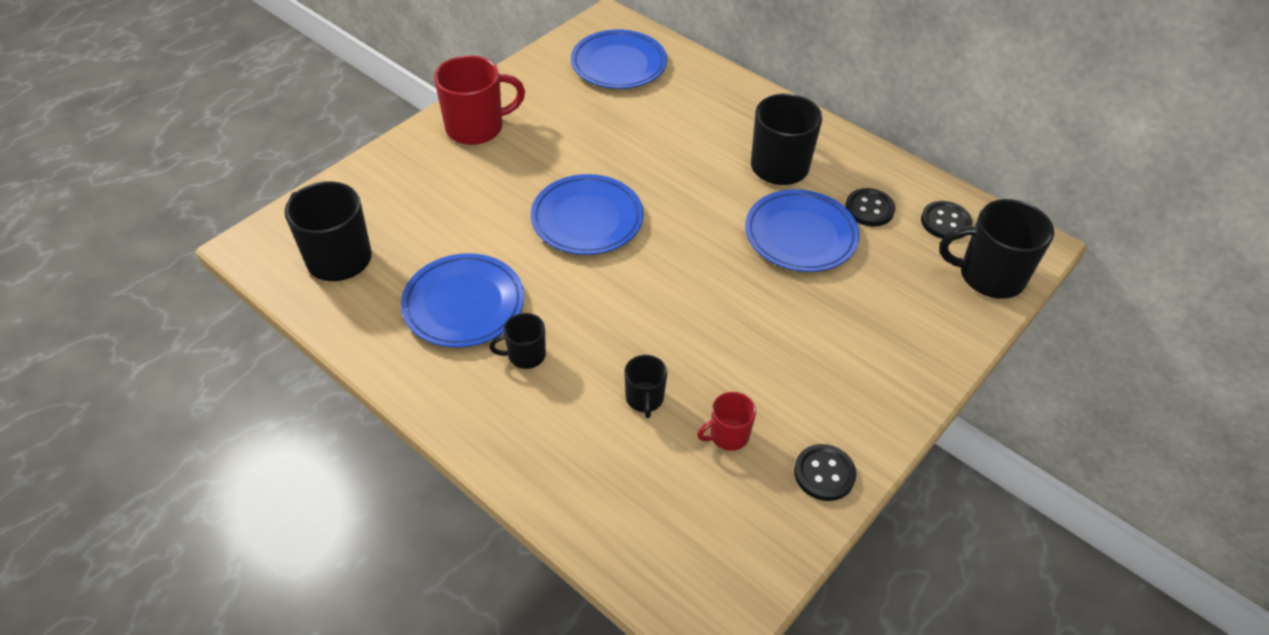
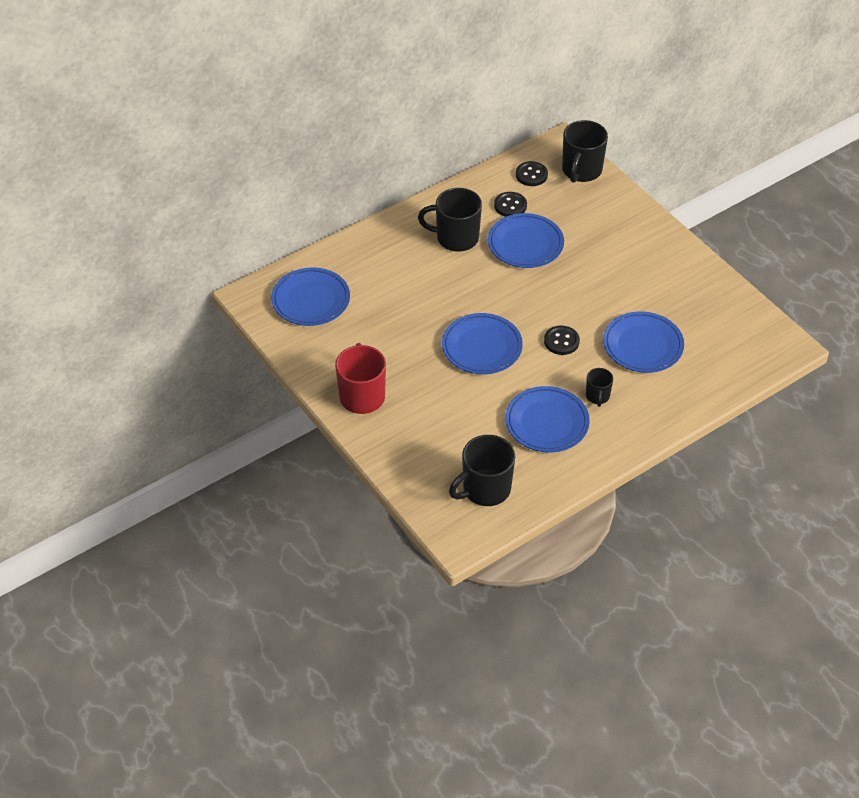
camera: 75 degrees left, 0 degrees up
black mug [624,355,667,418] -> blue plate [603,311,684,373]
red mug [697,392,756,451] -> none
black button [794,444,856,501] -> black button moved to [544,326,580,355]

